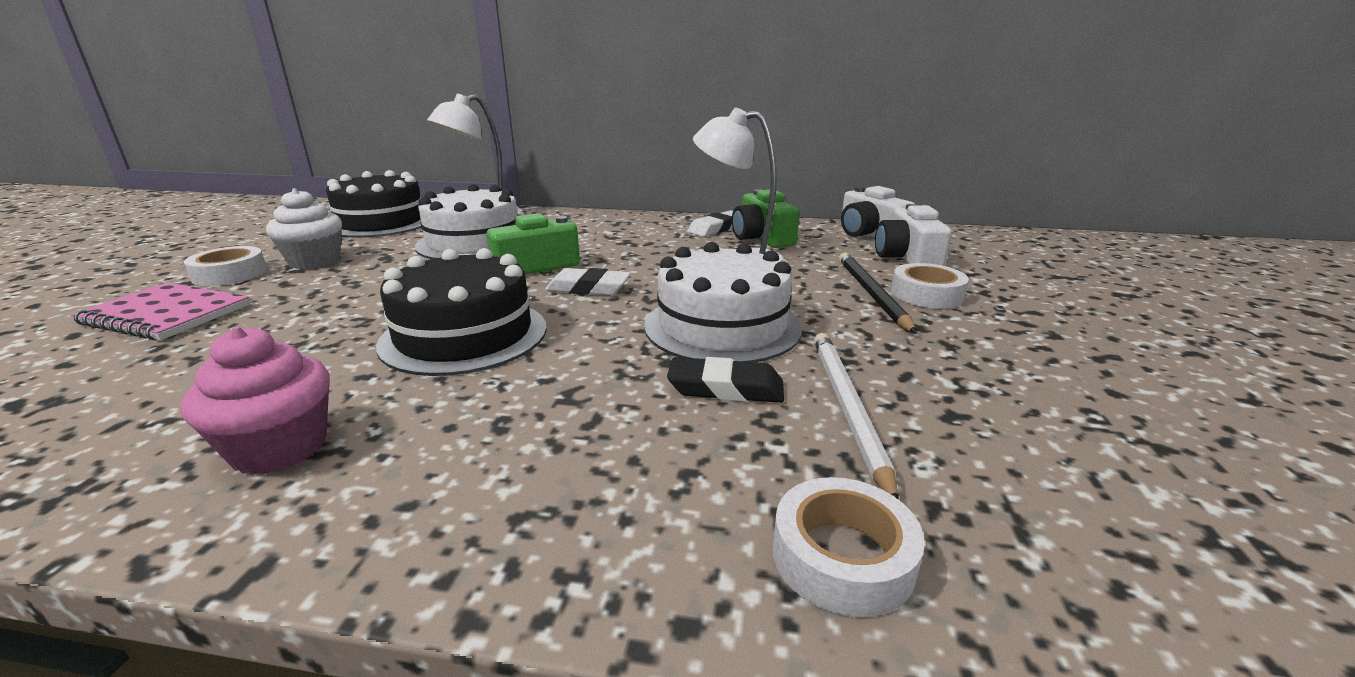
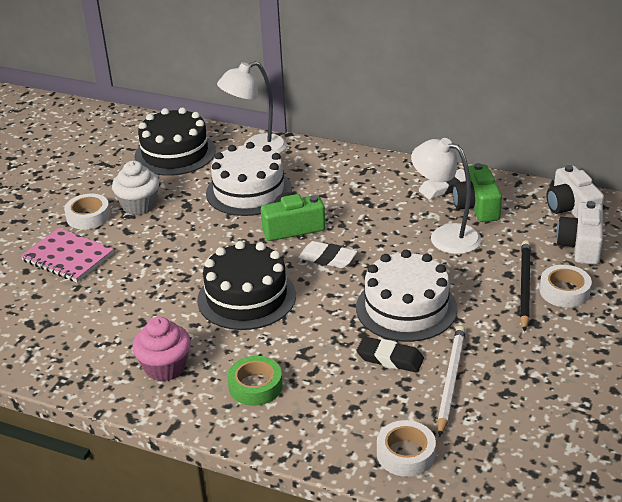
camera: 15 degrees right, 10 degrees up
none -> green tape [227,356,283,406]

